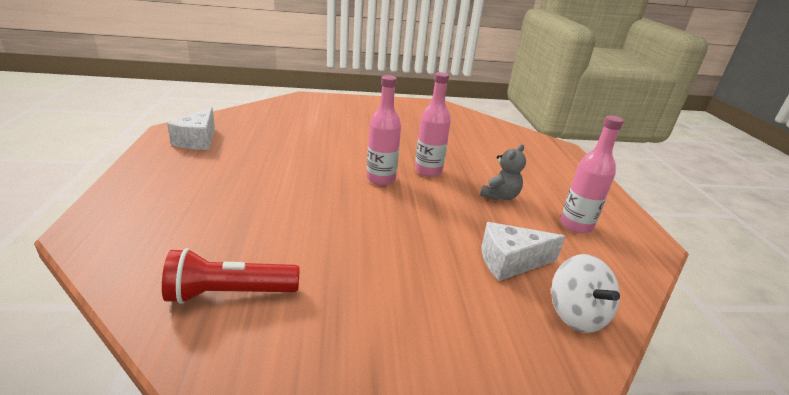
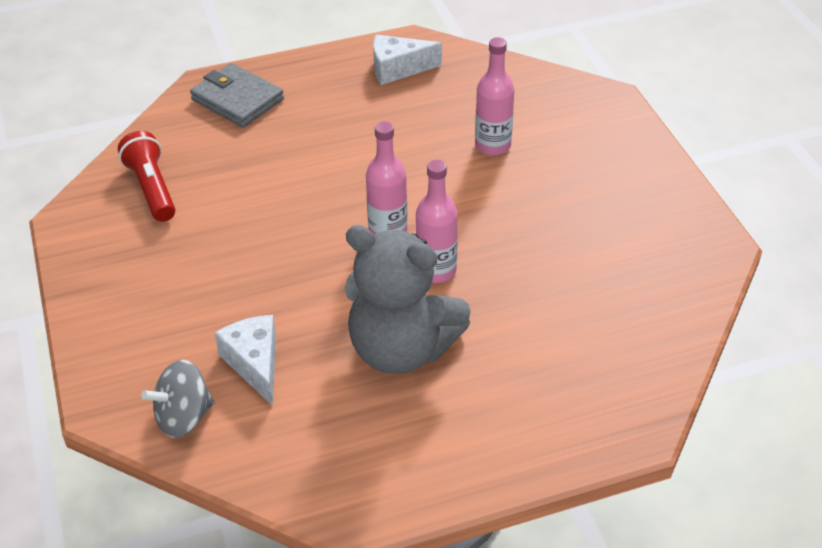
camera: 80 degrees right, 15 degrees up
grey teddy bear [480,144,526,201] -> grey teddy bear [344,225,471,374], size x2.21
white spinning top [551,254,620,333] -> grey spinning top [141,360,215,438]
pink bottle [560,116,624,233] -> pink bottle moved to [475,37,515,156]
none -> grey wallet [190,63,284,128]

